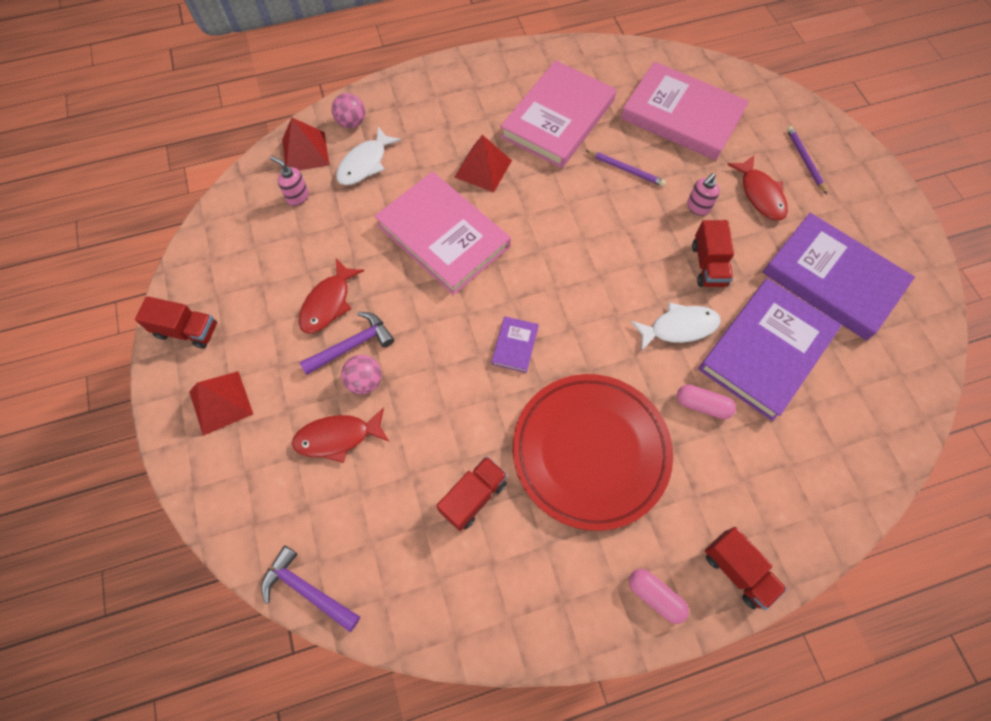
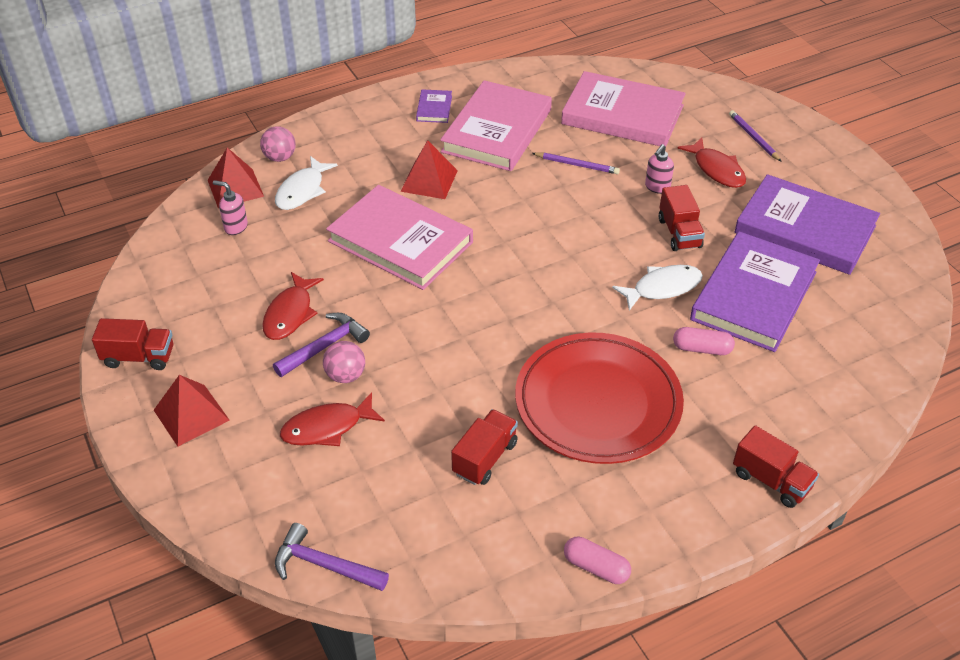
camera: 10 degrees left, 20 degrees down
purple book [491,316,539,373] -> purple book moved to [416,89,452,123]
pink capsule [629,569,689,624] -> pink capsule moved to [564,537,631,584]

